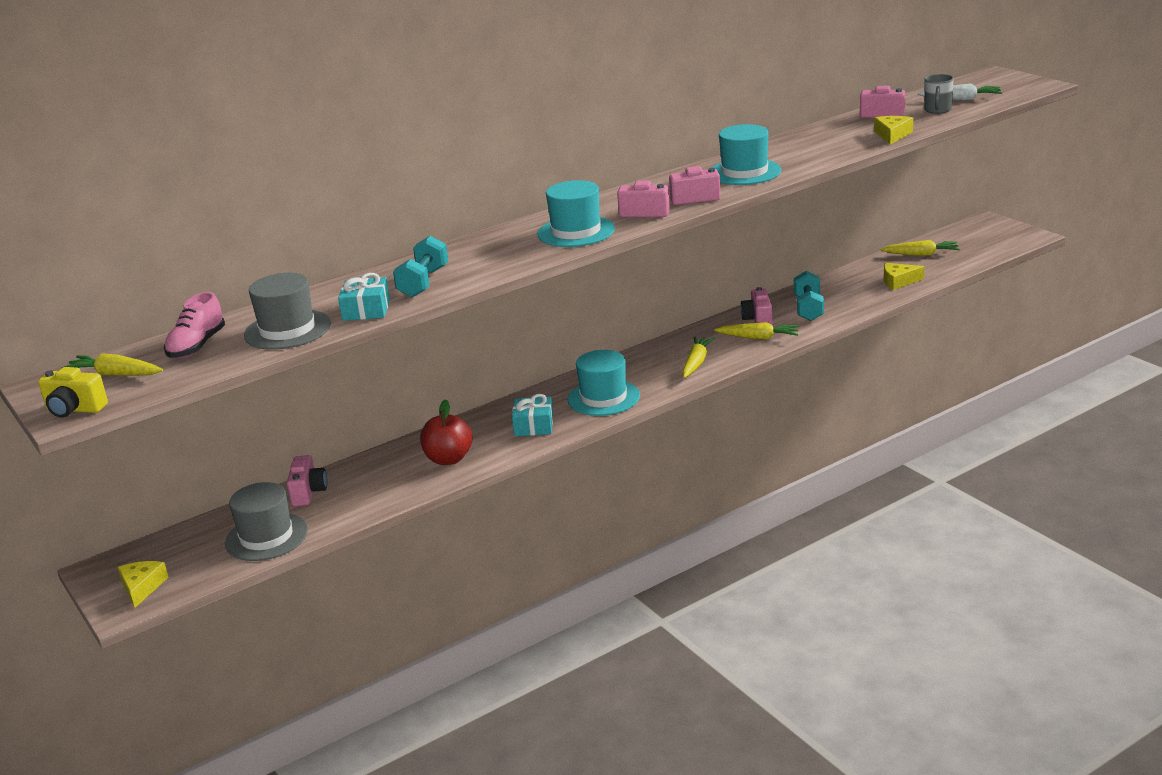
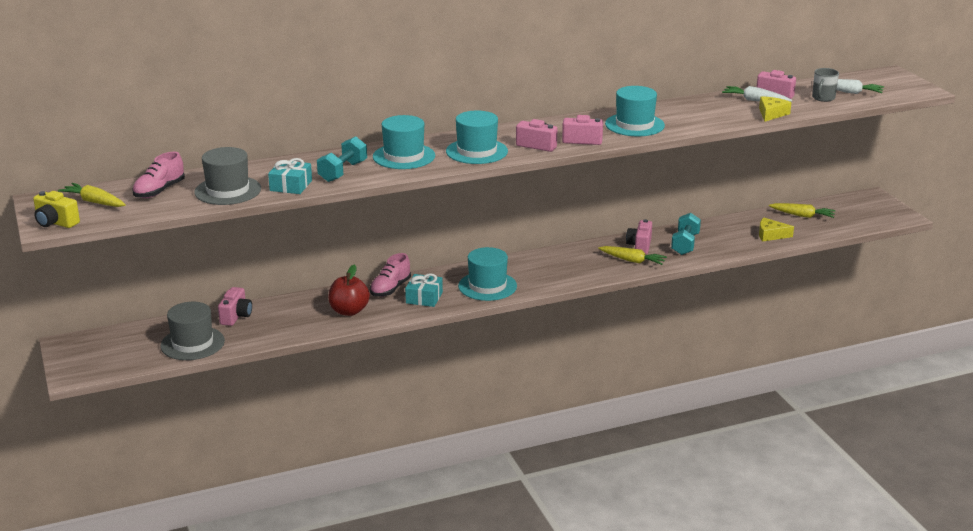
camera: 10 degrees right, 0 degrees up
yellow cheese [117,561,169,608] -> none
yellow carrot [682,336,715,378] -> none
none -> pink shoe [370,253,411,297]
none -> turquoise hat [373,115,435,169]
none -> white carrot [722,86,792,102]

